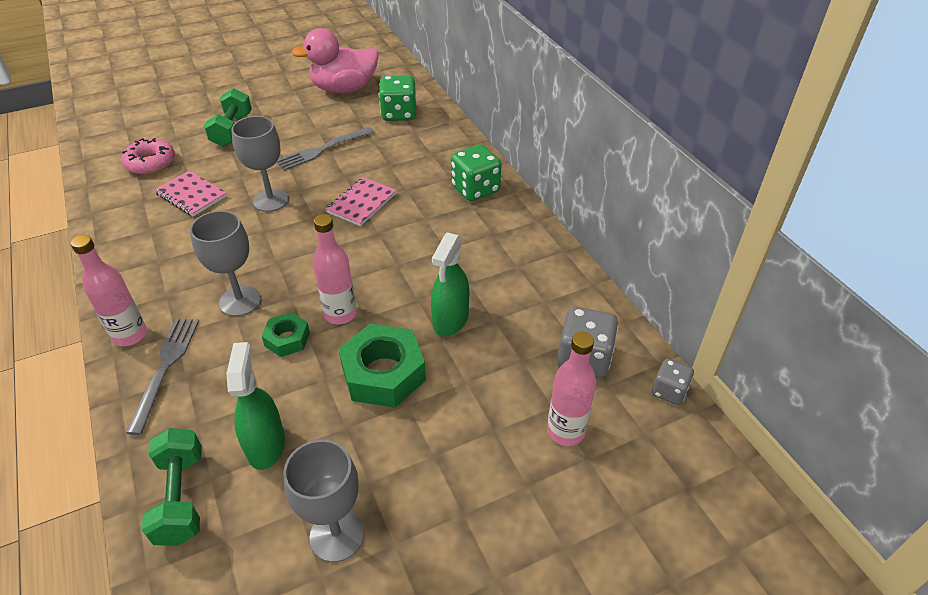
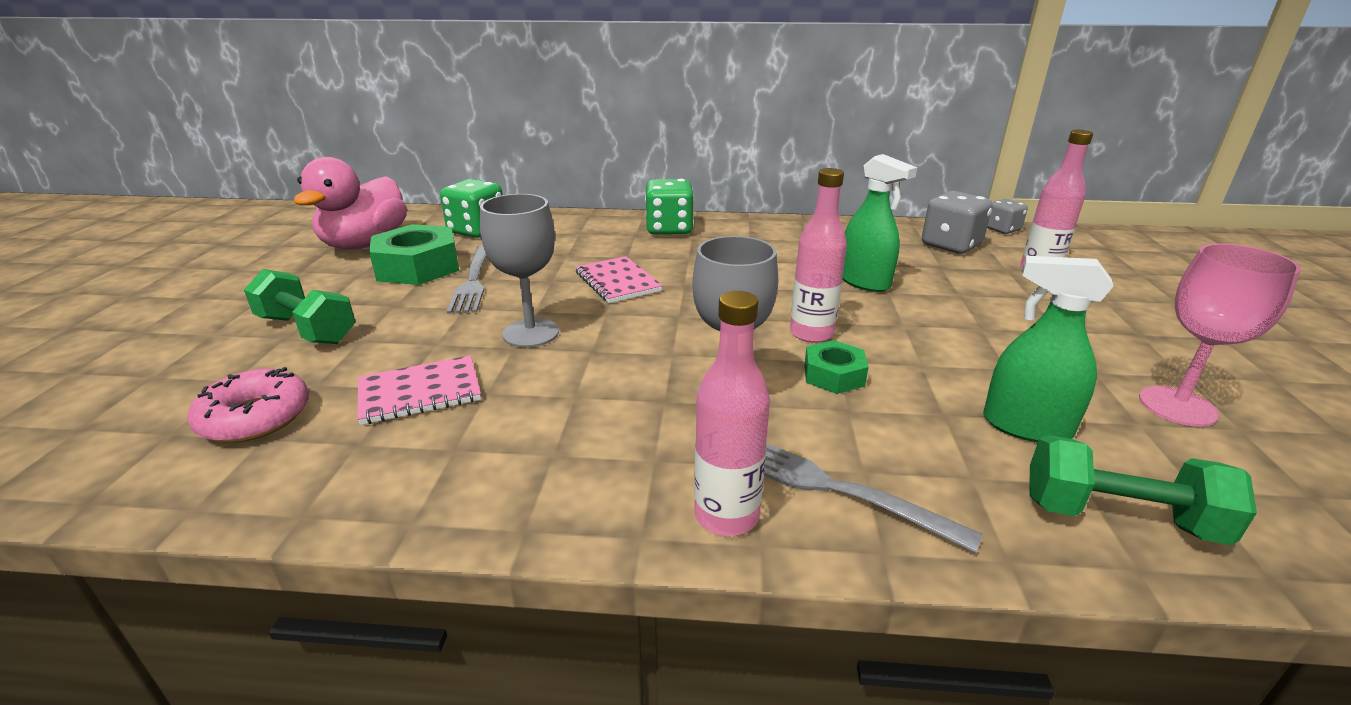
camera: 60 degrees left, 15 degrees down
grey goblet [283,440,364,562] -> pink goblet [1139,243,1301,427]
green nut [338,324,426,408] -> green nut moved to [369,224,459,285]

